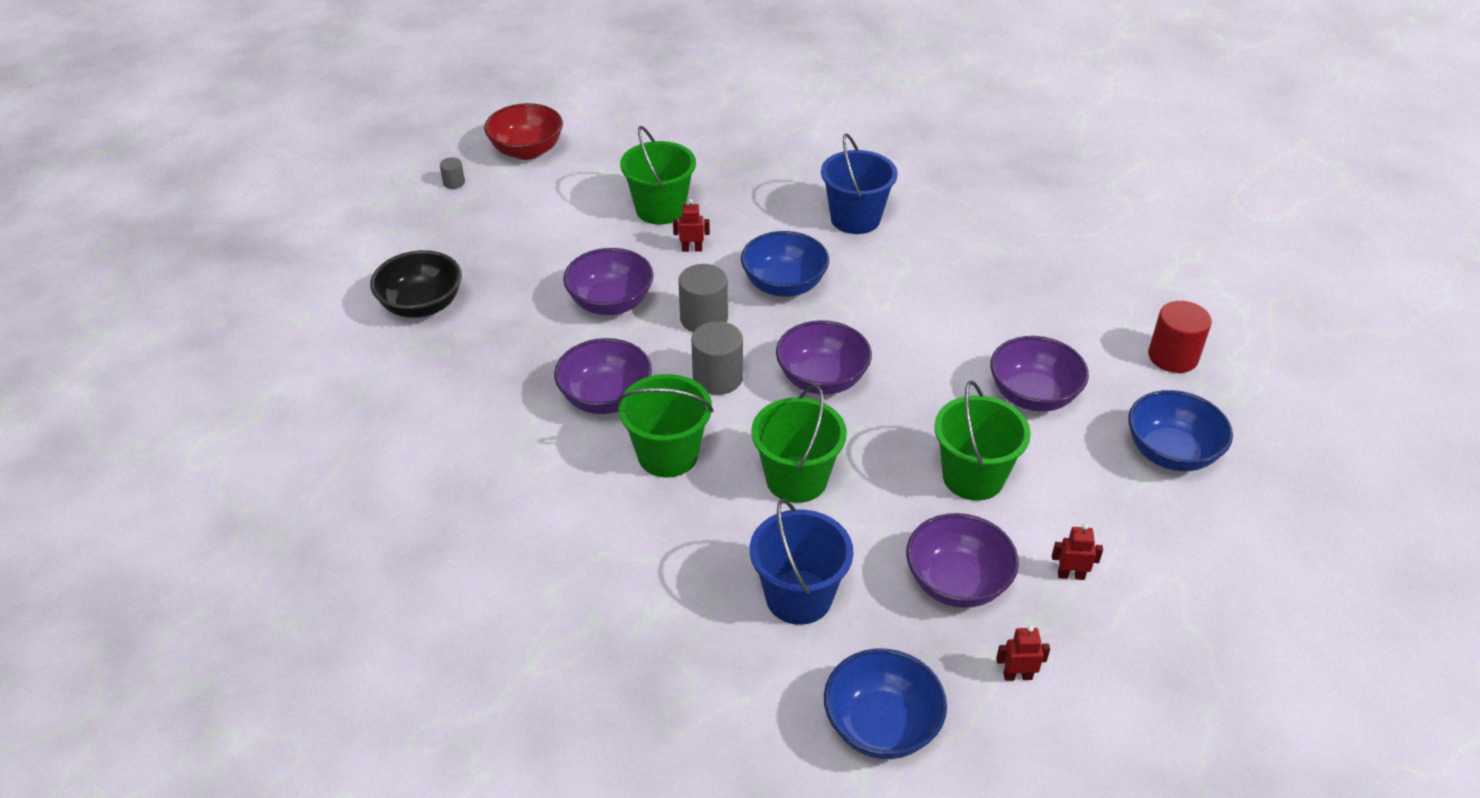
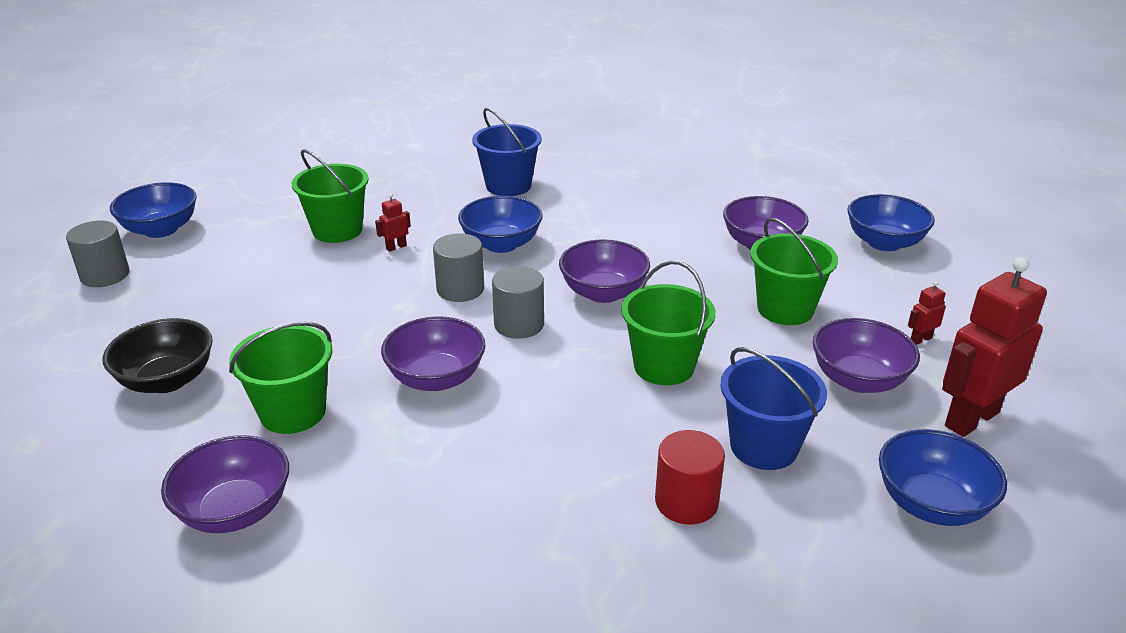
camera: 35 degrees left, 10 degrees down
grey cylinder [440,157,465,189] -> grey cylinder [66,220,130,287], size x1.97
red bowl [484,103,563,160] -> blue bowl [110,182,197,238]
purple bowl [563,248,654,315] -> purple bowl moved to [161,435,289,533]
green bucket [617,374,714,477] -> green bucket moved to [229,322,332,434]
red robot [996,625,1050,681] -> red robot [942,257,1047,437], size x2.43
red cylinder [1148,301,1212,373] -> red cylinder moved to [655,430,725,525]

